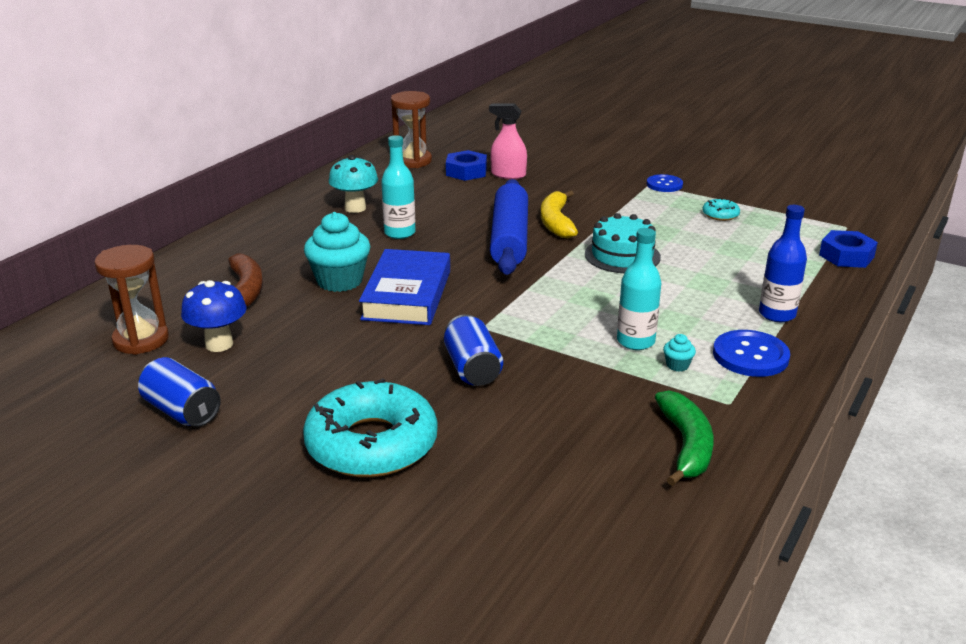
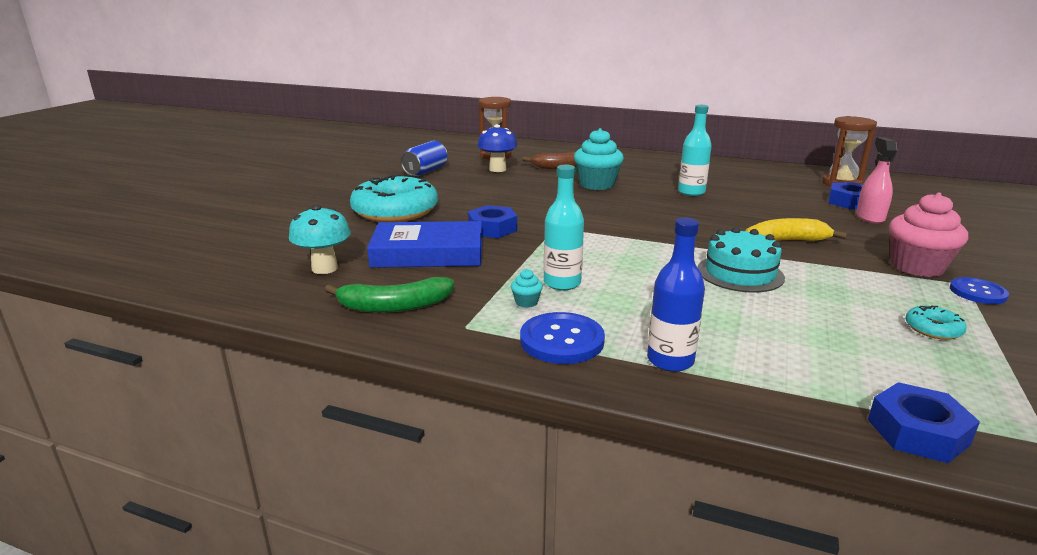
camera: 80 degrees right, 5 degrees down
turquoise mushroom [329,155,378,213] -> turquoise mushroom moved to [289,204,351,274]
blue book [359,249,450,325] -> blue book moved to [367,221,482,268]
blue can [444,314,503,386] -> blue nut [468,205,517,238]
blue rolling pin [490,179,528,275] -> none
none -> pink cupcake [889,192,968,277]

